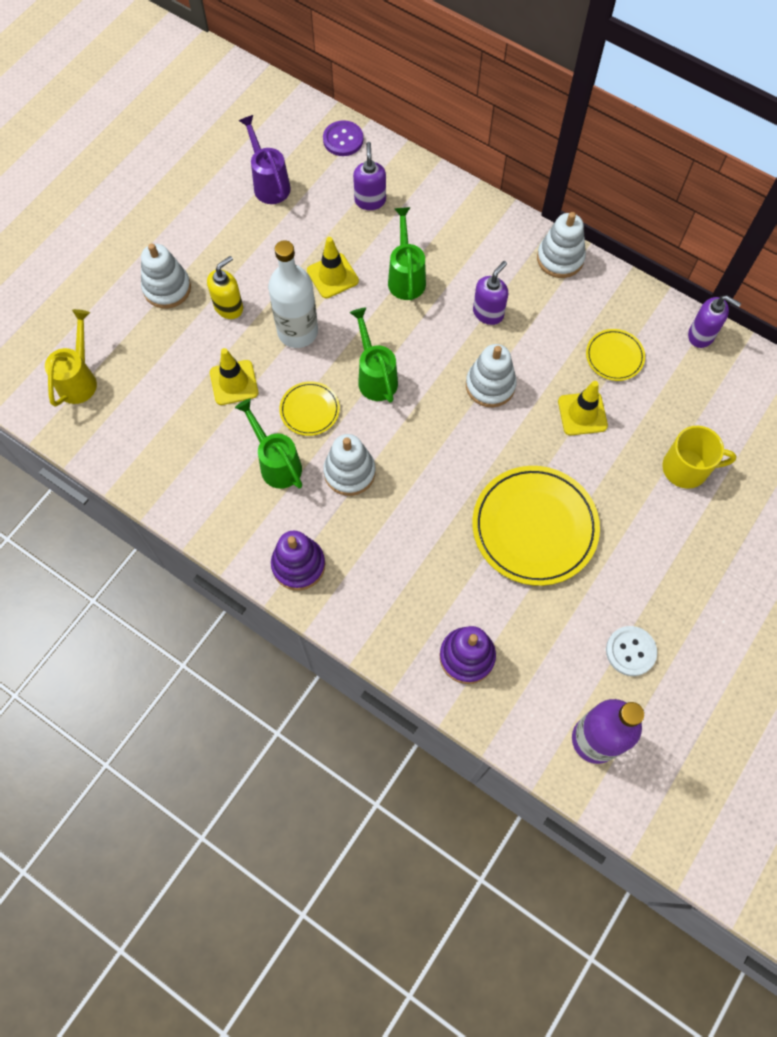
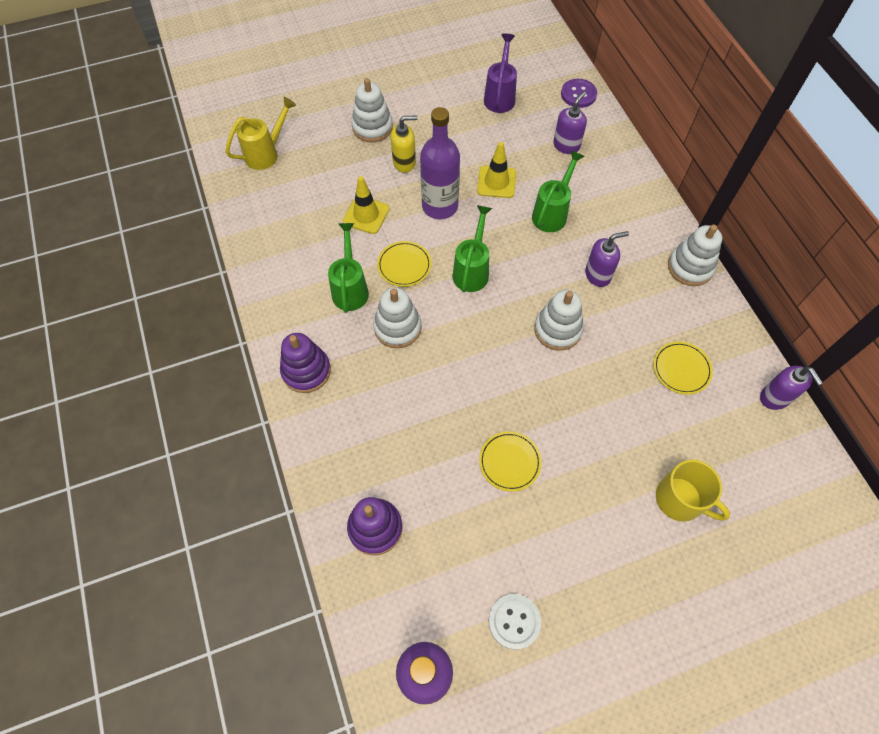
camera: 35 degrees right, 5 degrees down
white bottle [268,240,318,348] -> purple bottle [420,107,460,219]
yellow plate [472,466,600,586] -> yellow plate [479,431,542,492], size x0.50
yellow traffic cone [558,381,608,435] -> none

